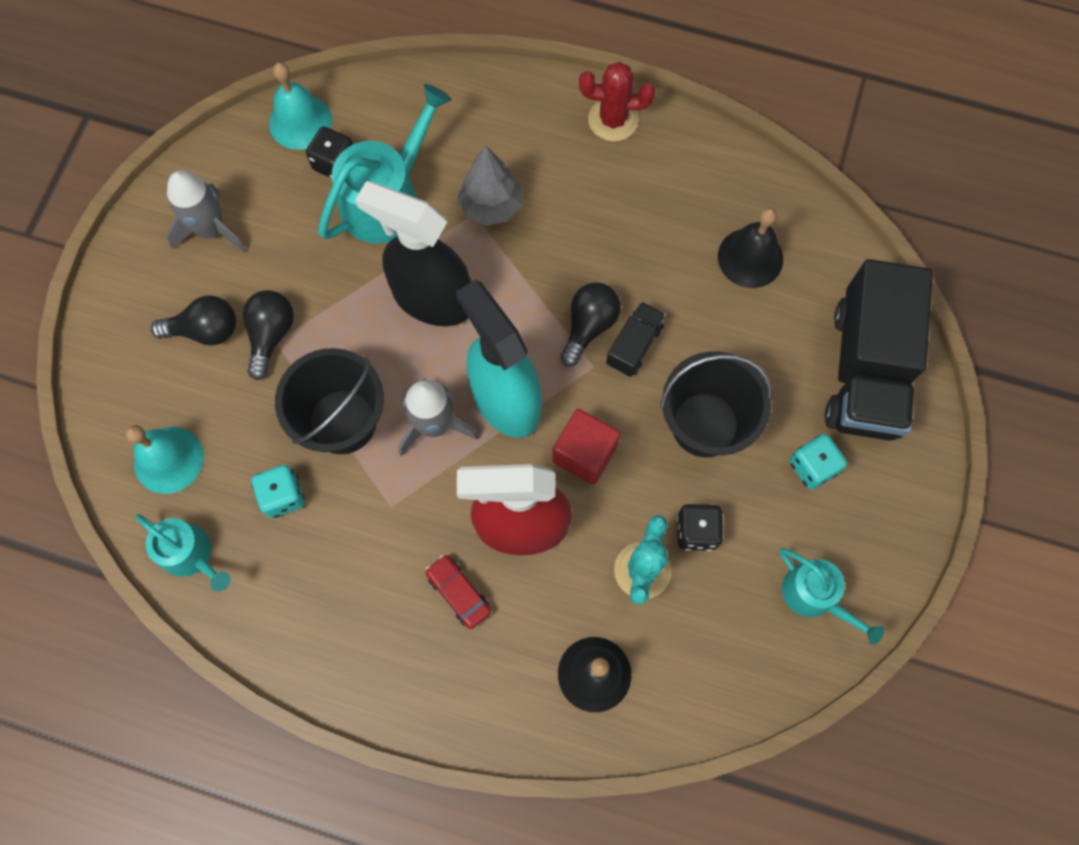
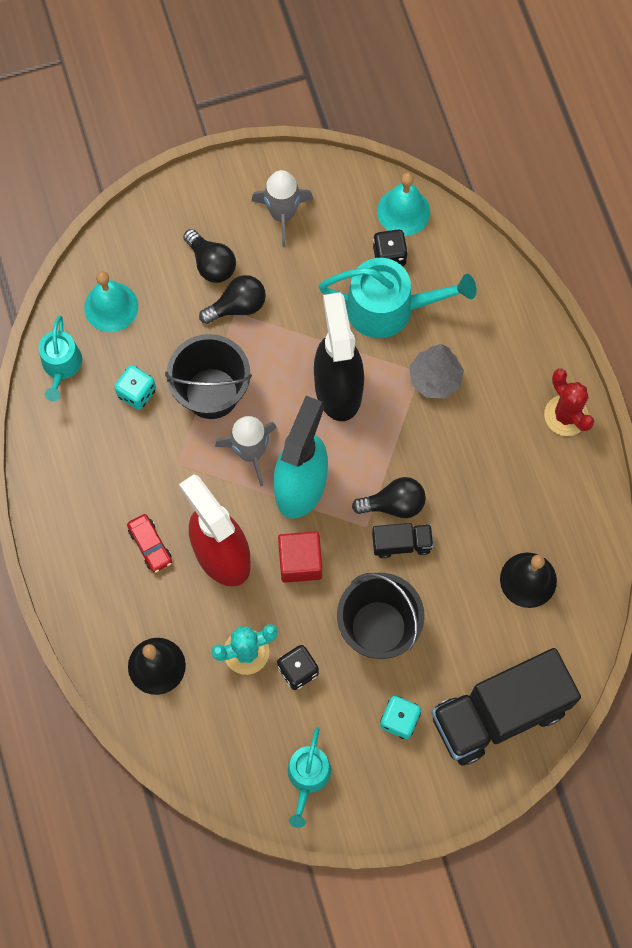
camera: 55 degrees right, 0 degrees up
red car [425,555,491,629] -> red car turned 135 degrees clockwise [127,514,172,573]

